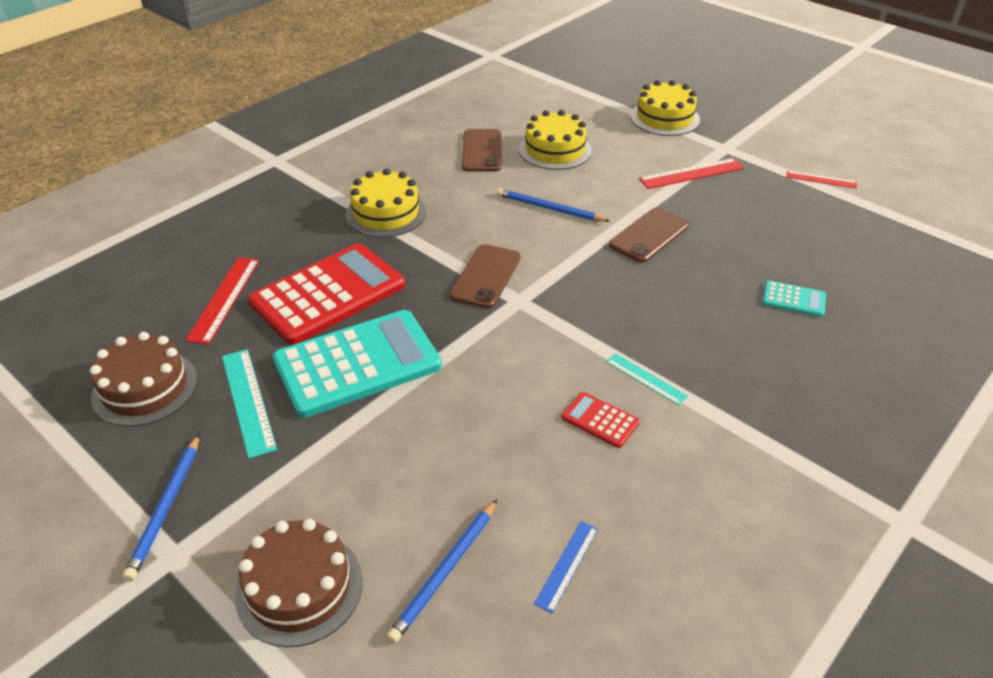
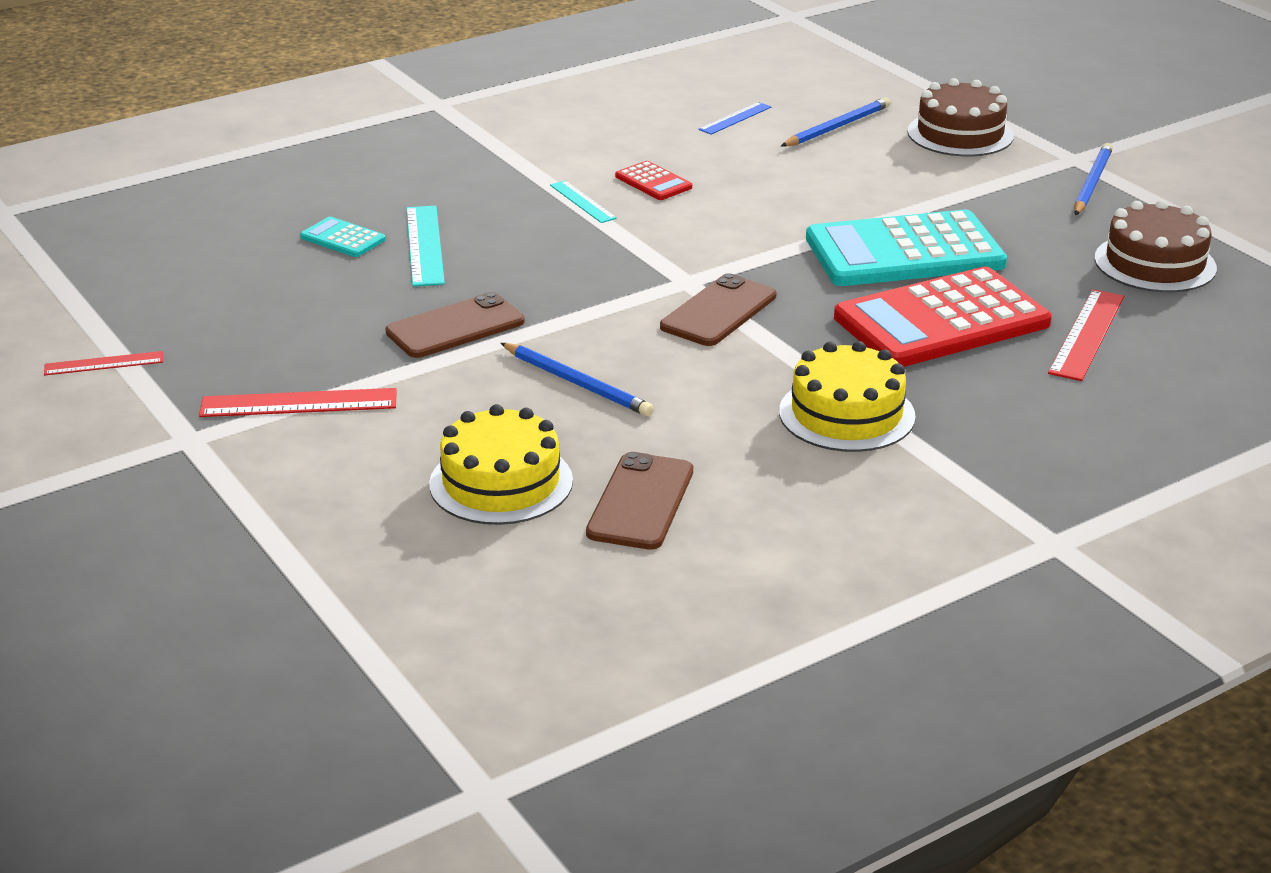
camera: 165 degrees left, 10 degrees down
turquoise ruler [222,349,277,459] -> turquoise ruler moved to [406,206,445,287]
yellow cake [630,80,700,136] -> none
red ruler [786,171,857,189] -> red ruler turned 45 degrees counterclockwise [44,351,163,375]

